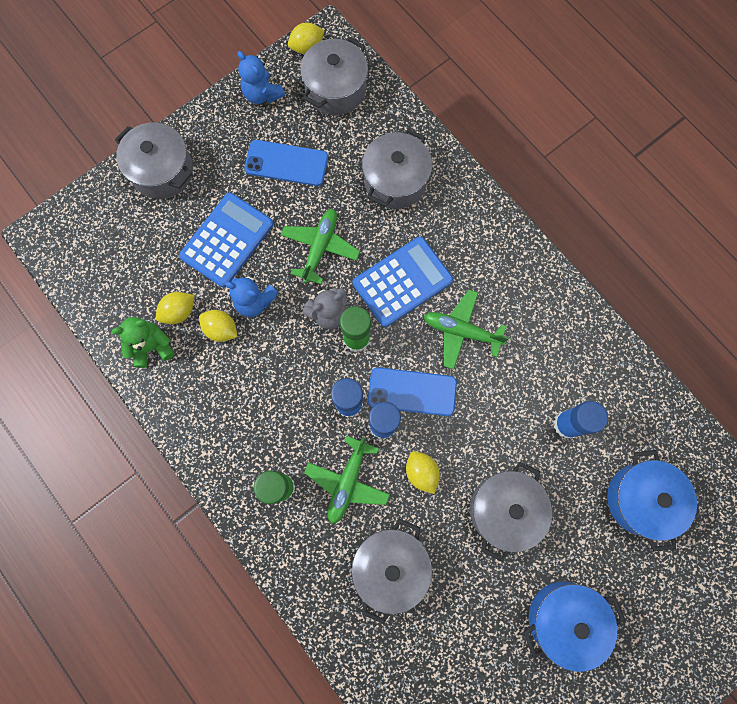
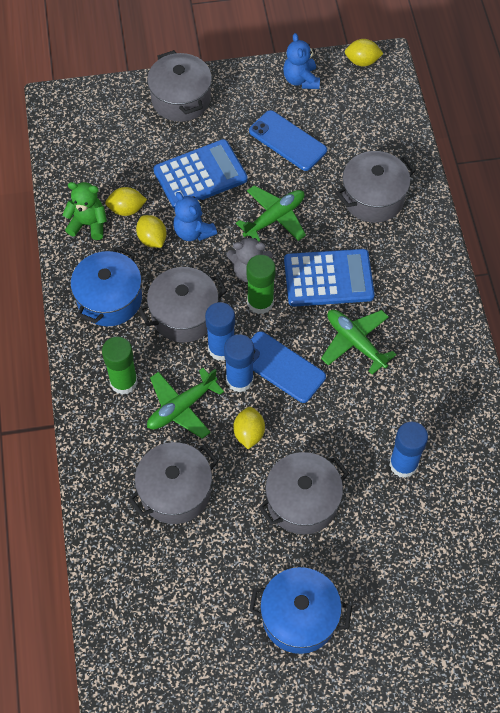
camera: 30 degrees right, 15 degrees down
grey pot [300,37,368,115] -> grey pot moved to [138,267,227,343]
blue pot [607,450,697,551] -> blue pot moved to [71,247,142,326]

